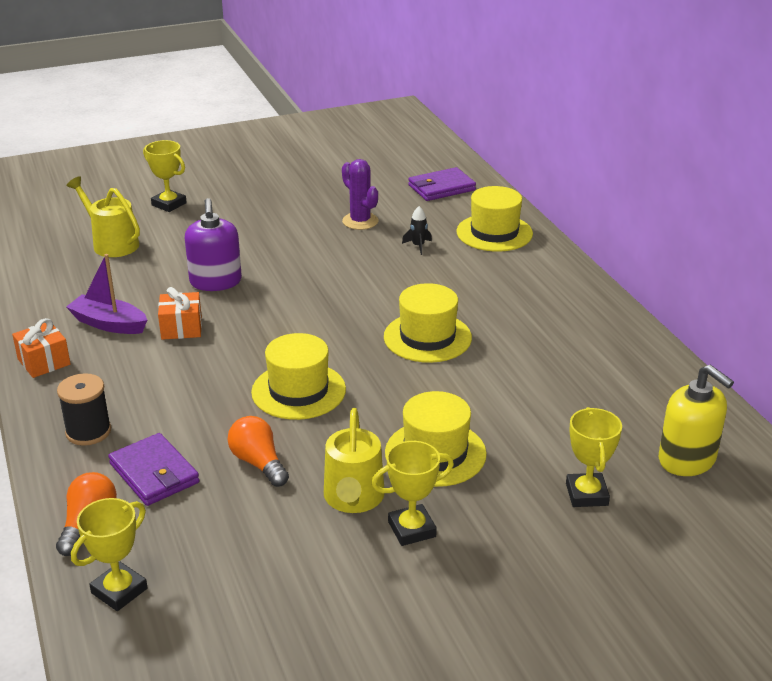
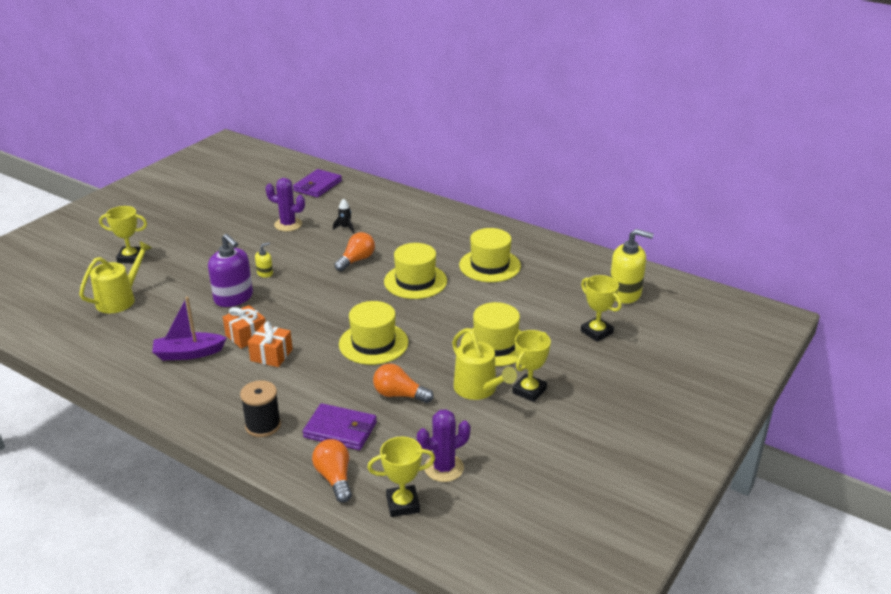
camera: 35 degrees left, 0 degrees up
orange gift [12,318,71,378] -> orange gift moved to [248,321,293,367]
yellow watering can [66,176,140,257] -> yellow watering can turned 120 degrees clockwise [79,241,152,313]
yellow trophy [71,498,148,611] -> yellow trophy turned 75 degrees clockwise [367,437,435,517]
yellow hat [456,186,533,252] -> yellow hat moved to [459,228,521,282]
none -> yellow soap dispenser [255,242,273,278]
none -> orange light bulb [334,232,375,271]
none -> purple cactus [417,409,470,482]

